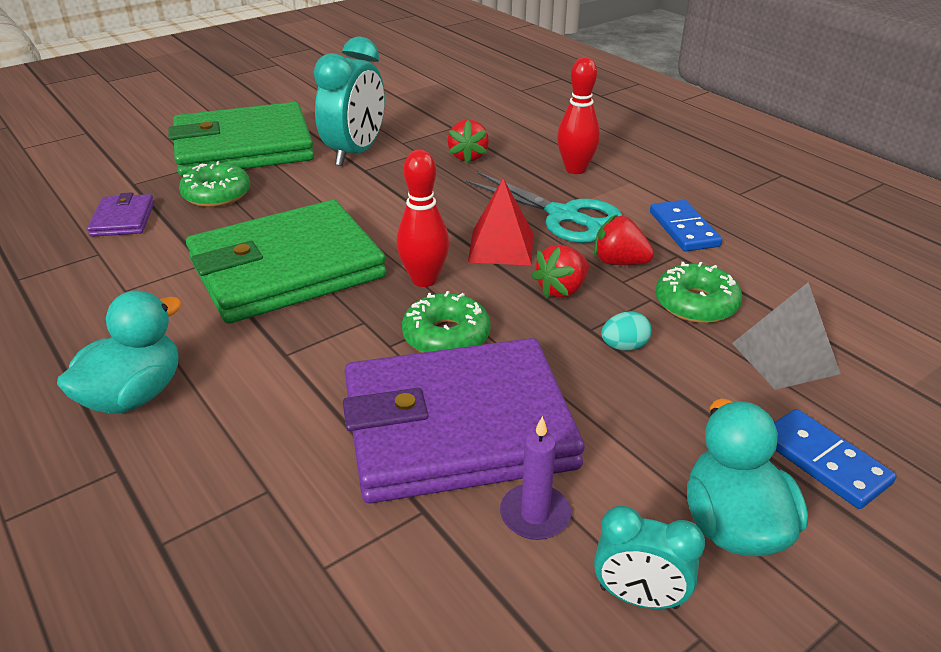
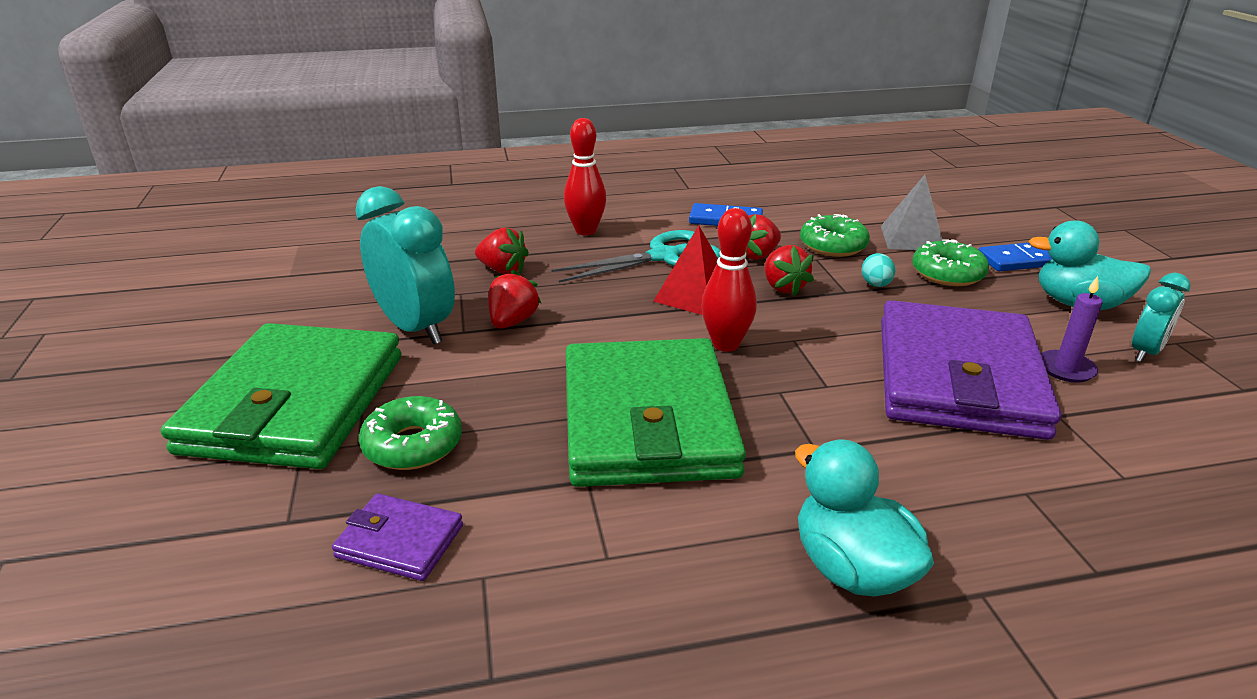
camera: 65 degrees left, 5 degrees down
green donut [402,291,491,353] -> green donut moved to [912,239,989,286]
none -> red strawberry [488,270,541,329]

